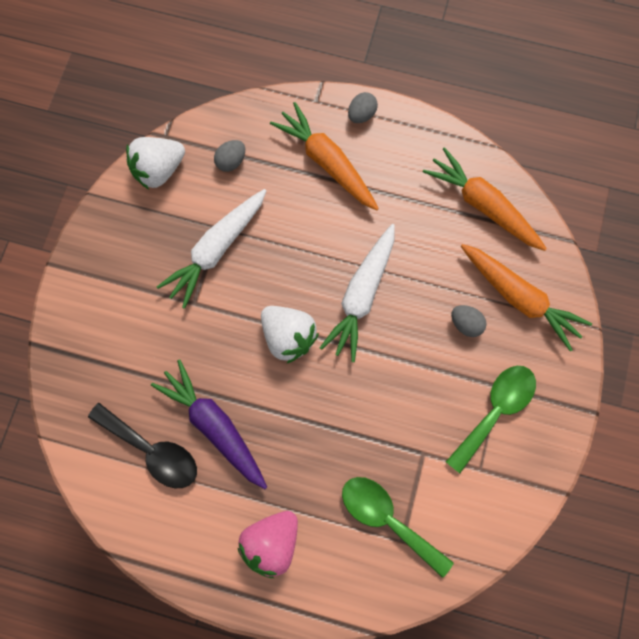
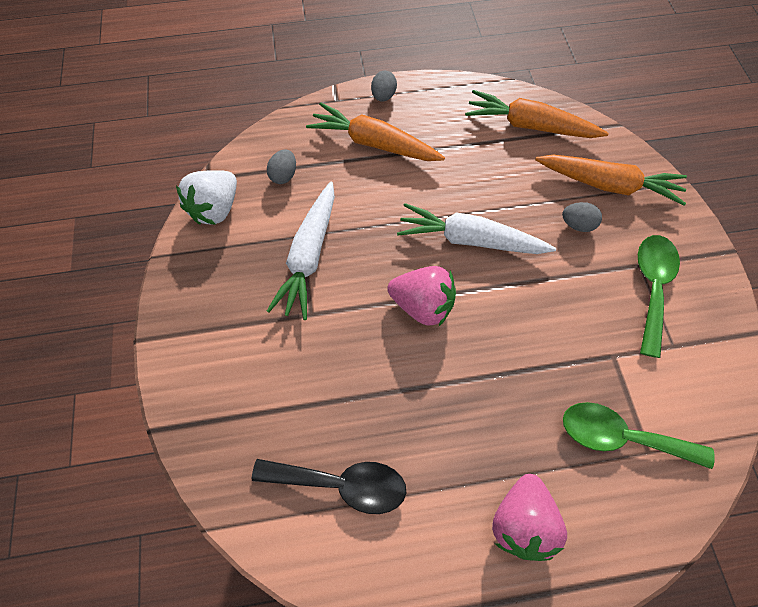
camera: 25 degrees left, 10 degrees down
purple carrot [151,359,267,489] -> none
white strawberry [261,306,319,363] -> pink strawberry [387,266,456,326]
white carrot [320,224,395,362] -> white carrot turned 105 degrees clockwise [397,203,556,254]

